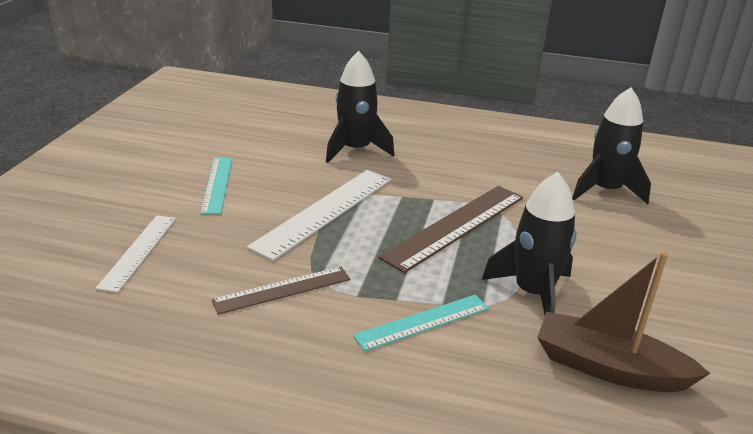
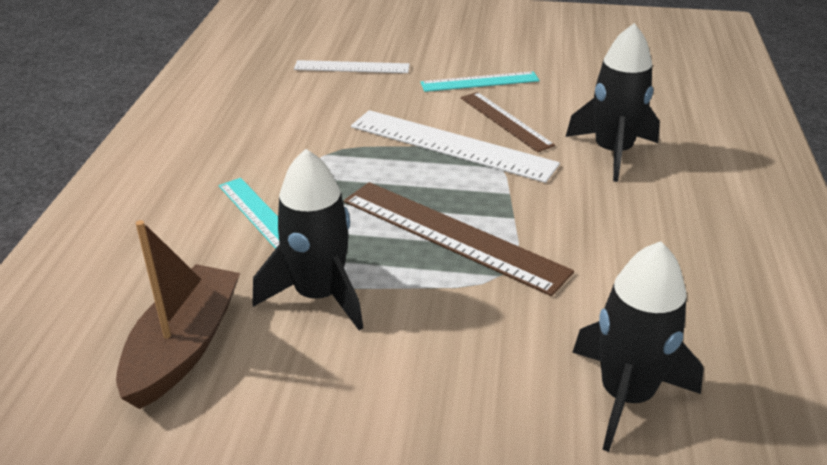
camera: 85 degrees right, 5 degrees up
brown ruler [211,267,350,315] -> brown ruler moved to [461,92,555,152]

